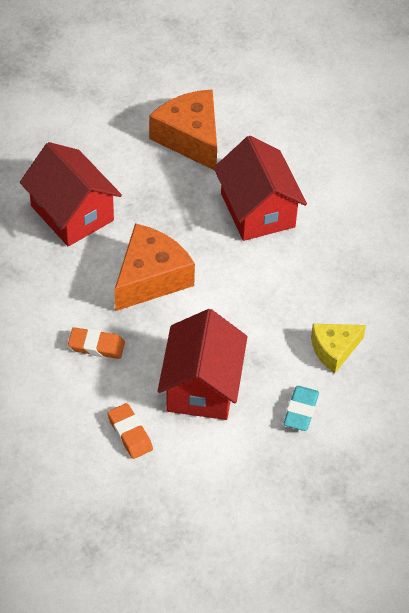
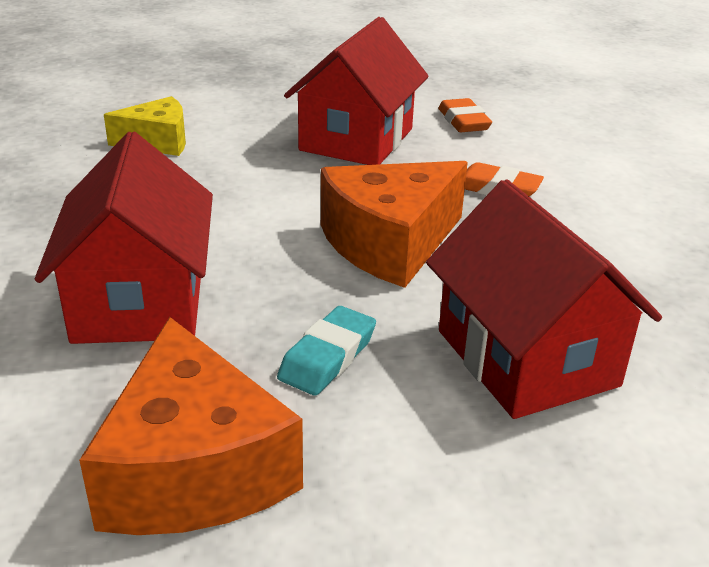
camera: 165 degrees left, 20 degrees down
turquoise eraser [283,386,319,431] -> turquoise eraser moved to [277,306,376,396]

